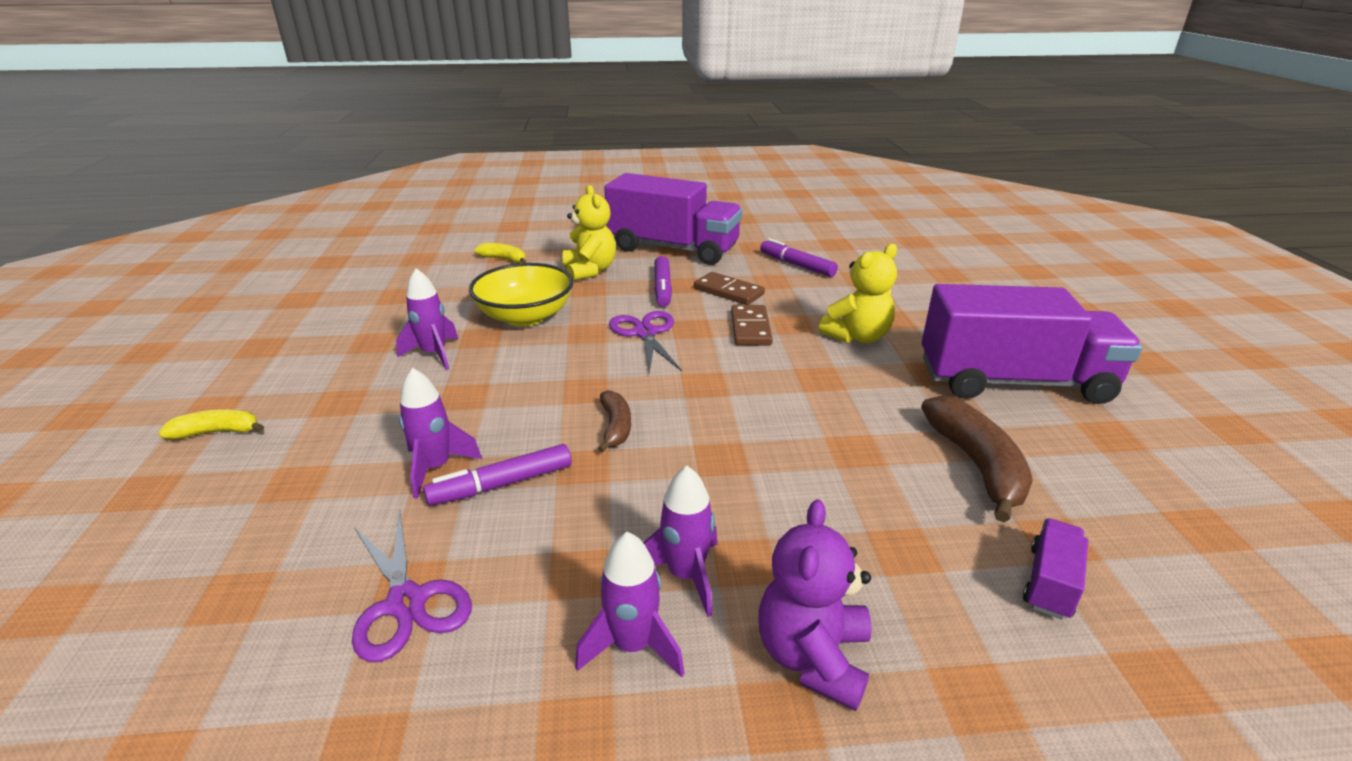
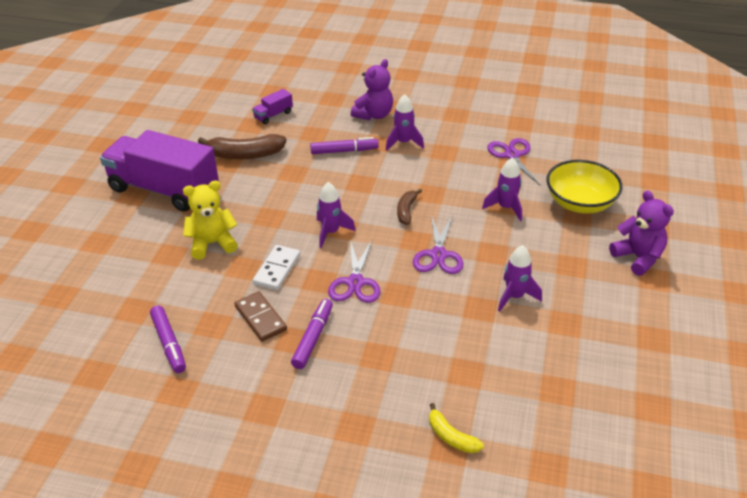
camera: 160 degrees left, 10 degrees up
yellow banana [159,409,264,439] -> purple teddy bear [609,190,674,276]
purple marker [423,444,572,506] -> purple marker moved to [310,137,379,154]
yellow bowl [469,263,573,326] -> yellow bowl moved to [546,160,623,213]
yellow teddy bear [563,185,616,281] -> none
purple rocket [575,532,685,678] -> purple rocket moved to [317,182,356,248]
purple truck [604,173,742,265] -> none
brown domino [731,305,773,346] -> white domino [253,245,300,290]
brown banana [921,395,1033,523] -> brown banana turned 105 degrees counterclockwise [198,134,287,159]
none -> purple scissors [413,215,463,274]

